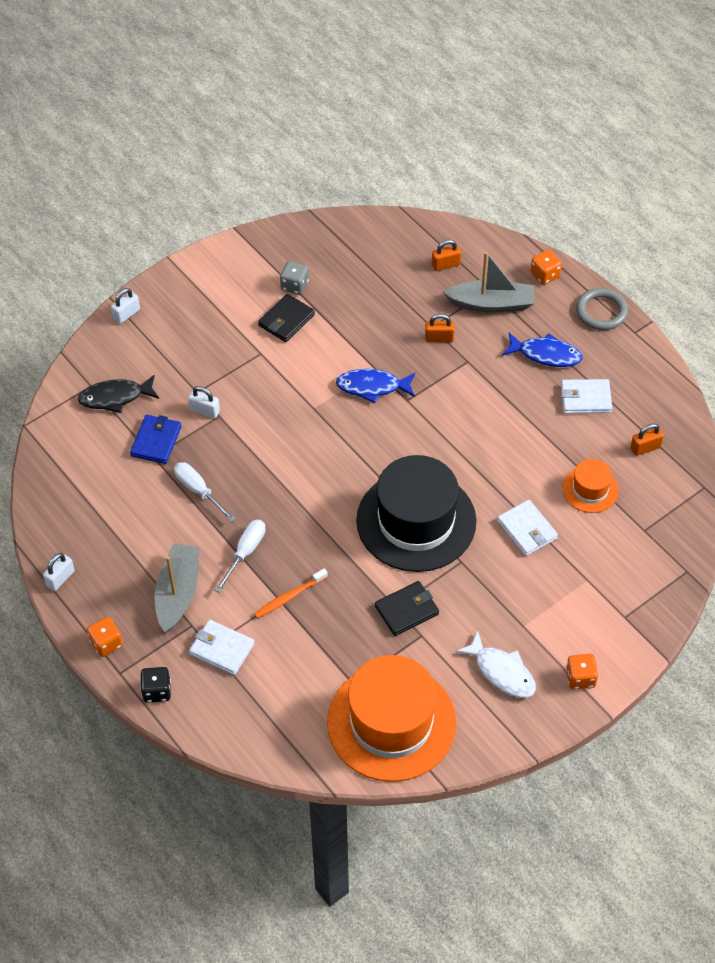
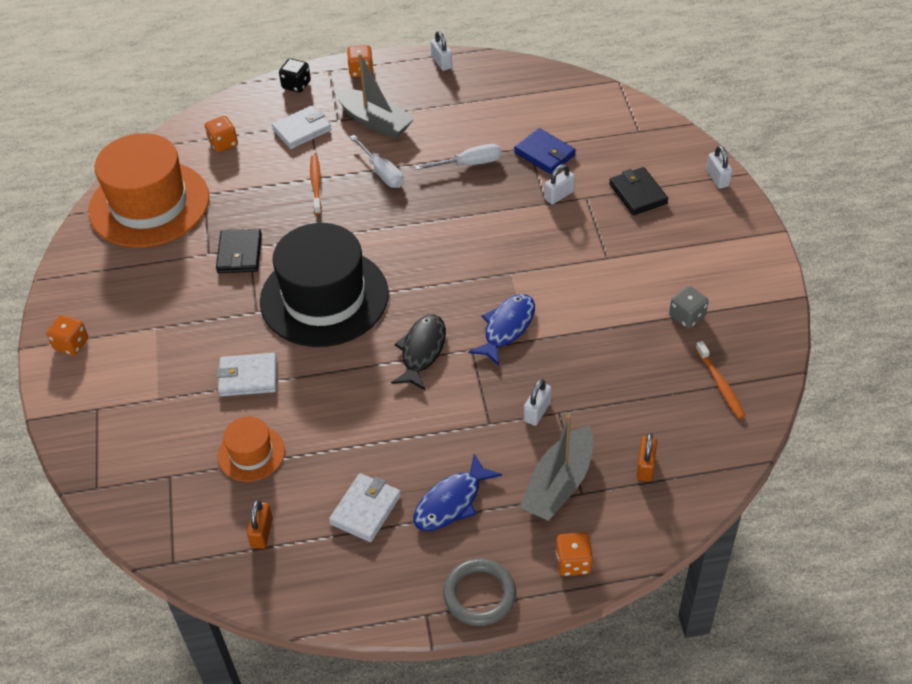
camera: 120 degrees right, 5 degrees down
black fish [78,375,159,413] -> black fish moved to [391,314,446,391]
black wallet [258,294,315,342] -> black wallet moved to [609,167,668,215]
orange padlock [425,314,455,342] -> white padlock [524,379,552,426]
white fish [456,631,536,698] -> none
none -> orange dice [205,116,238,152]
none -> orange toothbrush [696,341,745,419]

